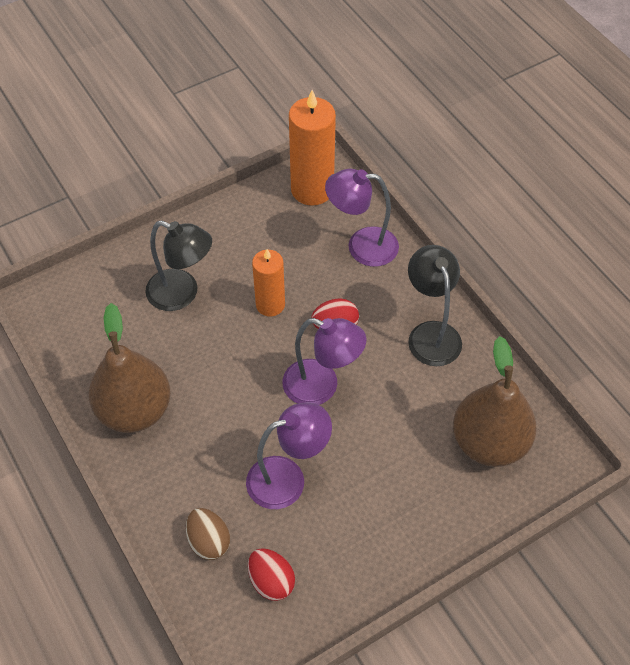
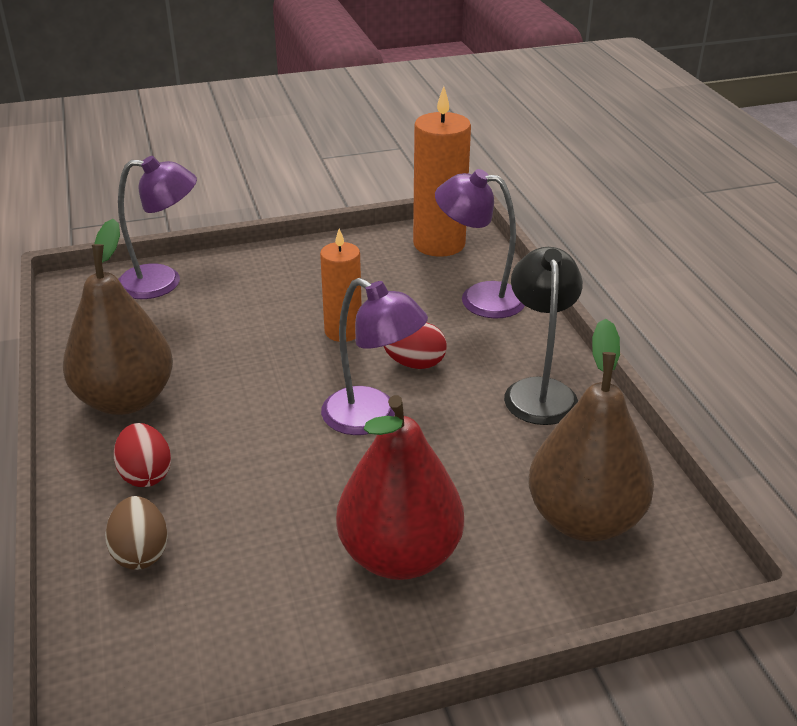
camera: 15 degrees right, 20 degrees down
black lamp [145,220,212,311] -> none
purple lamp [246,402,332,509] -> purple lamp moved to [118,156,197,299]
red egg [248,548,295,601] -> red egg moved to [114,423,171,487]
none -> red pear [336,395,464,580]

